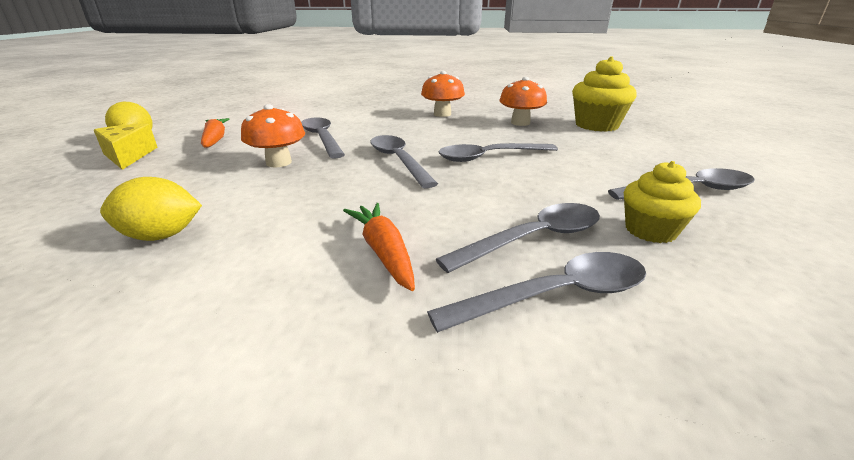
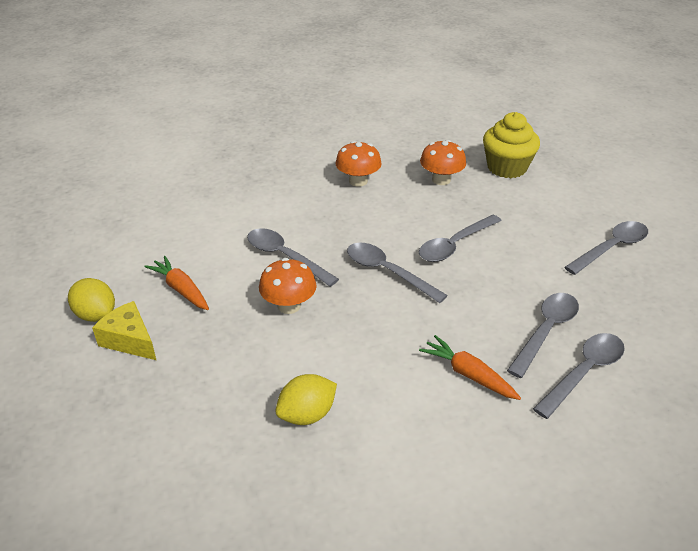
camera: 25 degrees left, 10 degrees up
yellow cupcake [624,161,701,243] -> none

